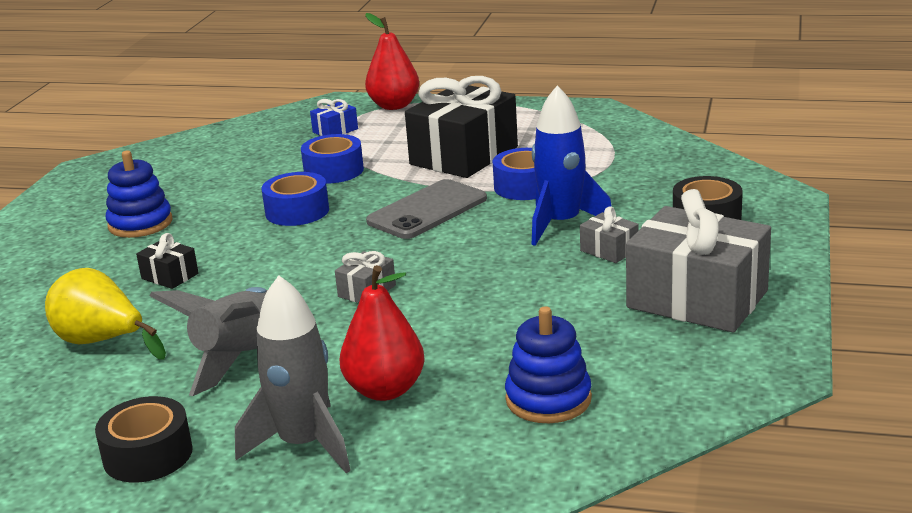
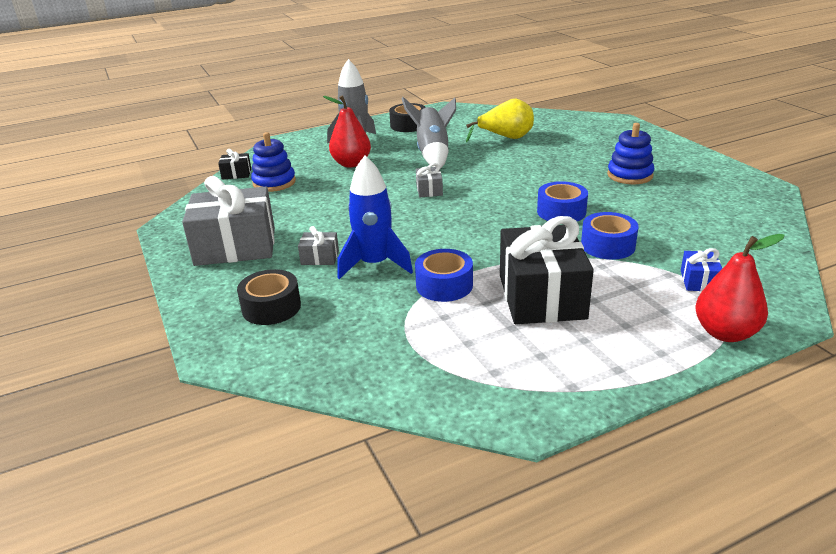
camera: 140 degrees right, 5 degrees up
black gift [136,233,199,289] -> black gift moved to [218,149,251,180]
grey phone [366,179,487,239] -> none

